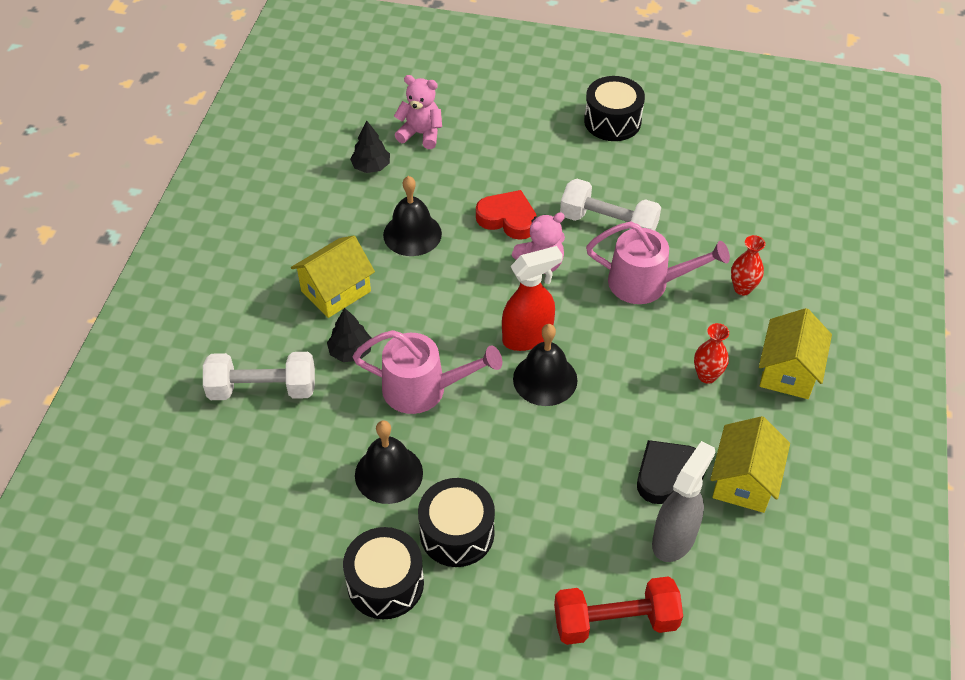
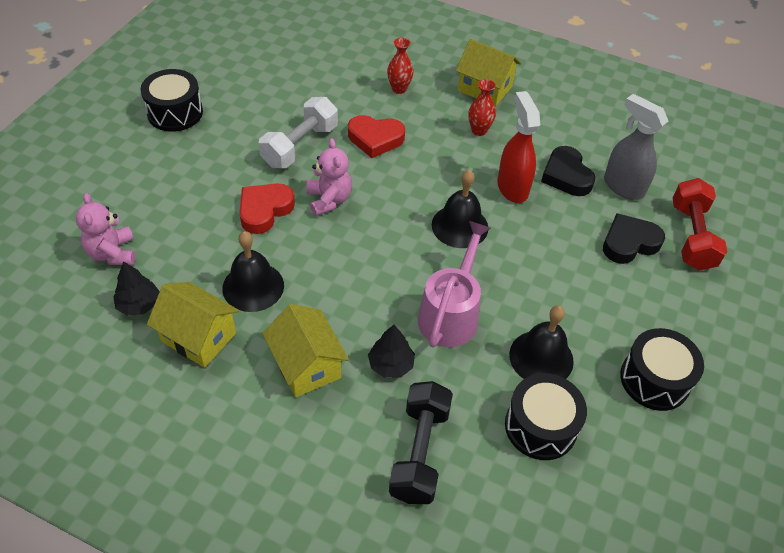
camera: 80 degrees left, 0 degrees up
white dumbbell [203,352,315,400] -> black dumbbell [389,381,453,504]
pink teddy bear [394,75,442,149] -> pink teddy bear turned 45 degrees counterclockwise [76,193,135,265]
black drum [418,478,495,567] -> black drum moved to [505,373,587,460]
red spray bottle [502,246,563,351] -> red spray bottle moved to [497,91,540,203]
pink watering can [586,221,730,304] -> red heart [348,115,405,158]
yellow house [710,416,790,513] -> yellow house moved to [147,282,239,368]
none -> black heart [603,213,665,264]

